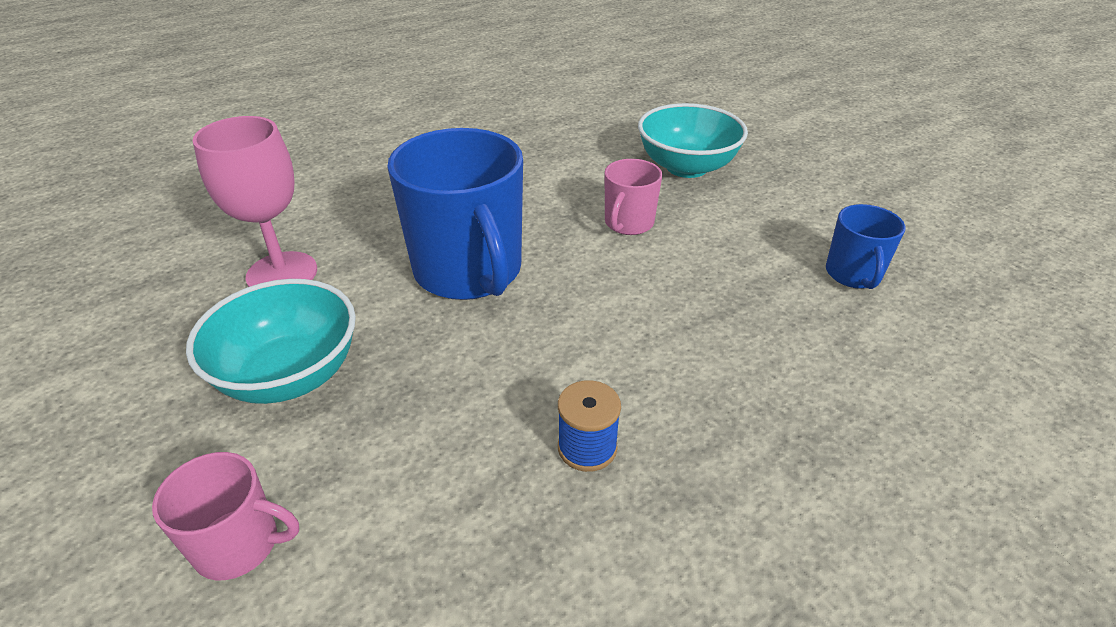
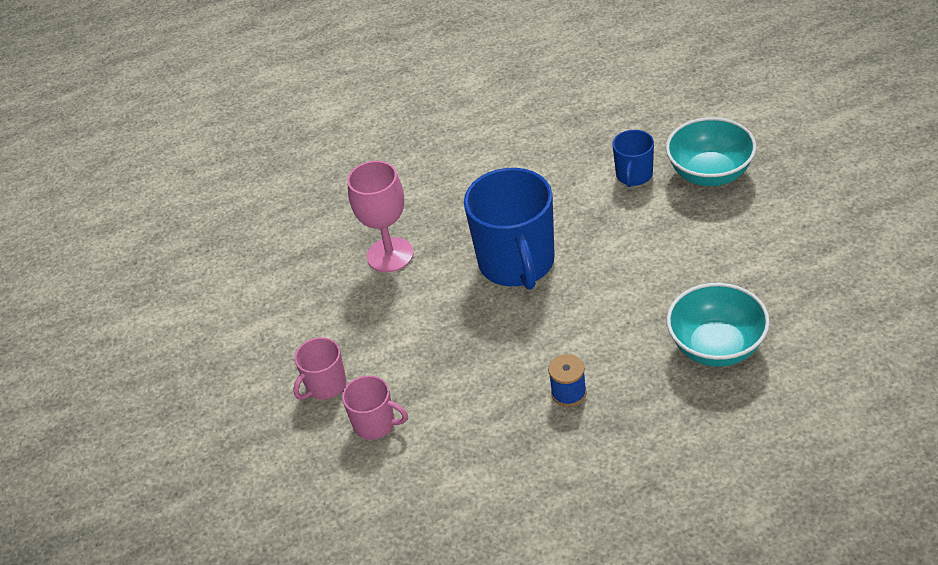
camera: 20 degrees right, 5 degrees up
turquoise bowl [186,279,356,404] -> turquoise bowl moved to [667,283,770,367]
pink mug [605,159,662,235] -> pink mug moved to [293,337,346,400]
blue mug [826,204,905,289] -> blue mug moved to [612,130,654,187]

